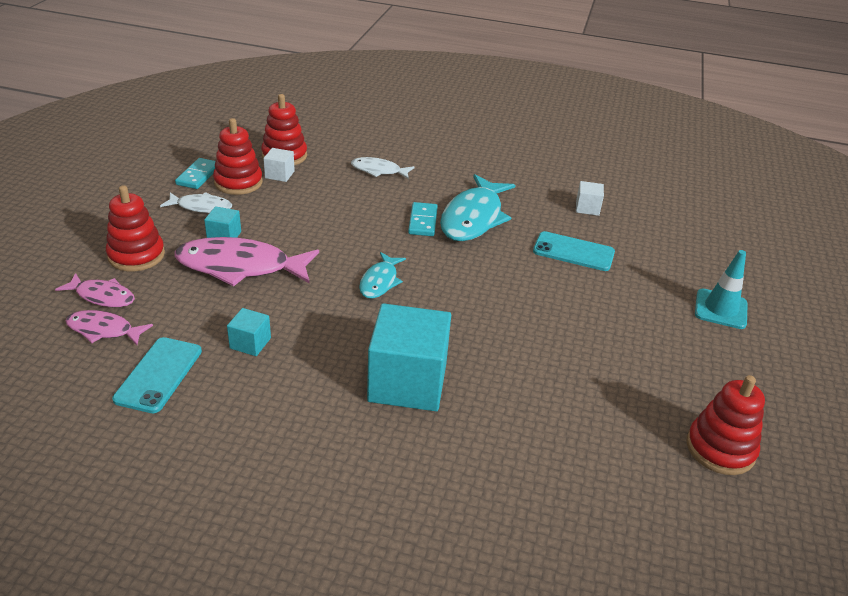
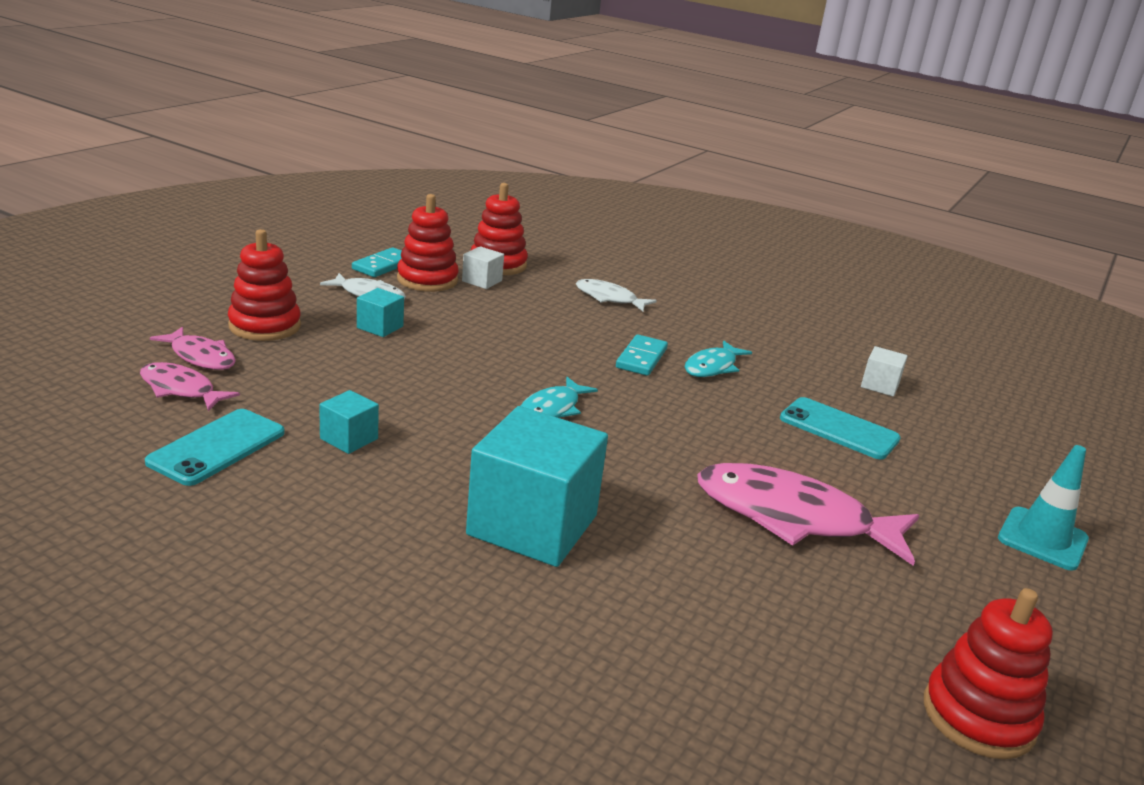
camera: 15 degrees right, 10 degrees down
pink fish [174,237,319,287] -> pink fish moved to [697,463,919,566]
turquoise fish [440,174,515,241] -> turquoise fish [685,341,752,377], size x0.54

